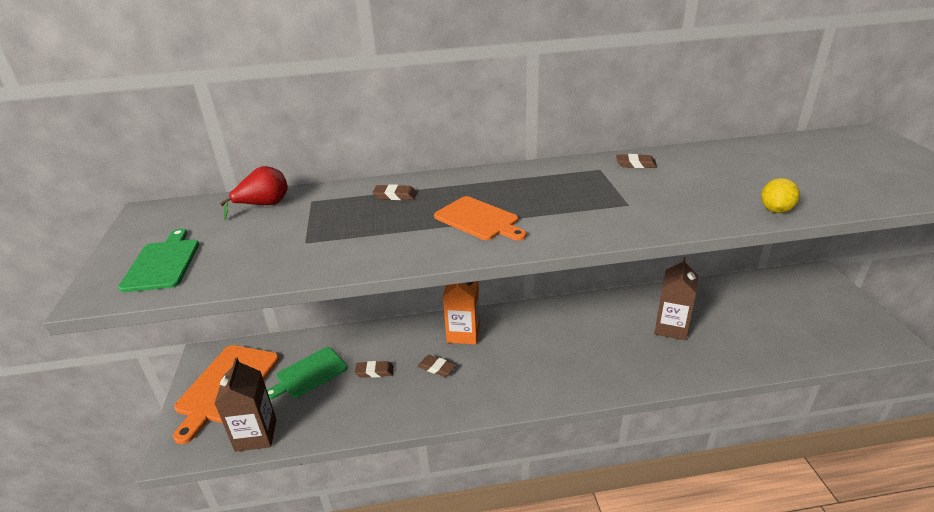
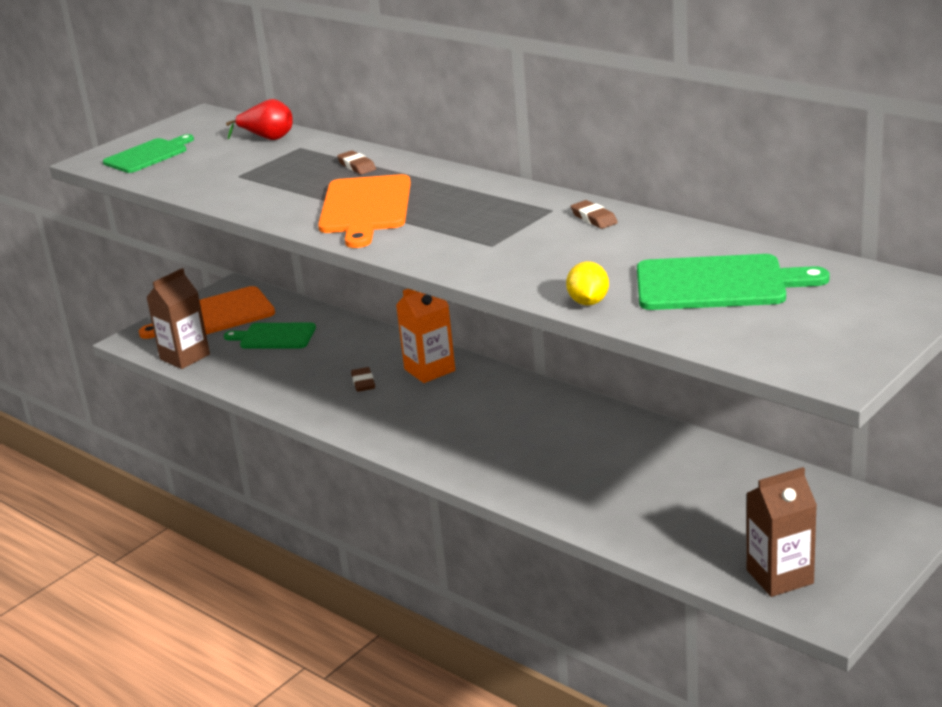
camera: 50 degrees right, 5 degrees down
brown eraser [355,361,394,378] -> none
orange cutting board [434,196,526,241] -> orange cutting board [318,174,411,248], size x1.50
brown carton [654,257,698,341] -> brown carton moved to [747,467,817,597]
yellow lemon [761,178,800,213] -> yellow lemon turned 75 degrees counterclockwise [566,261,609,306]
none -> green cutting board [637,254,830,310]

